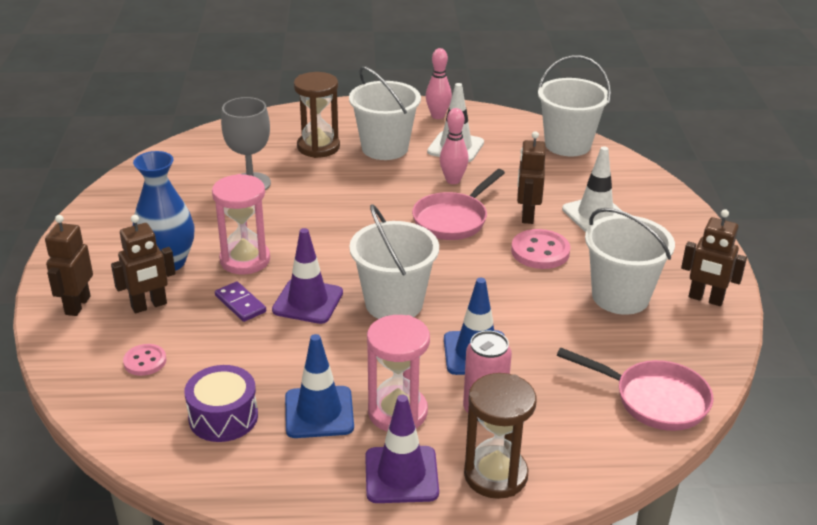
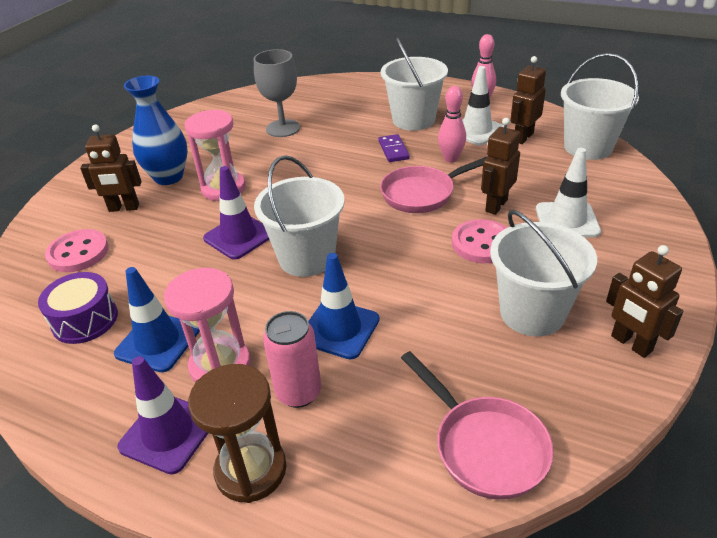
camera: 30 degrees right, 5 degrees up
brown robot [45,215,93,316] -> brown robot moved to [510,56,546,144]
pink button [123,344,167,376] -> pink button [45,229,109,272], size x1.61
purple domino [215,281,266,322] -> purple domino moved to [378,134,410,162]
brown hourglass [294,72,340,158] -> none

